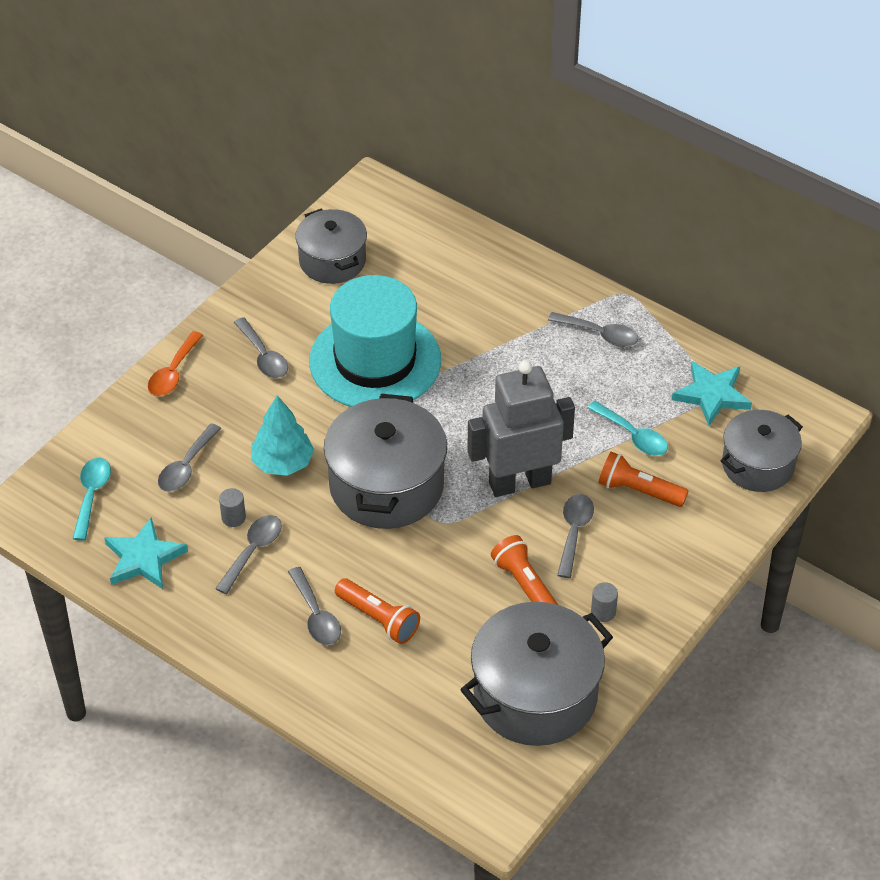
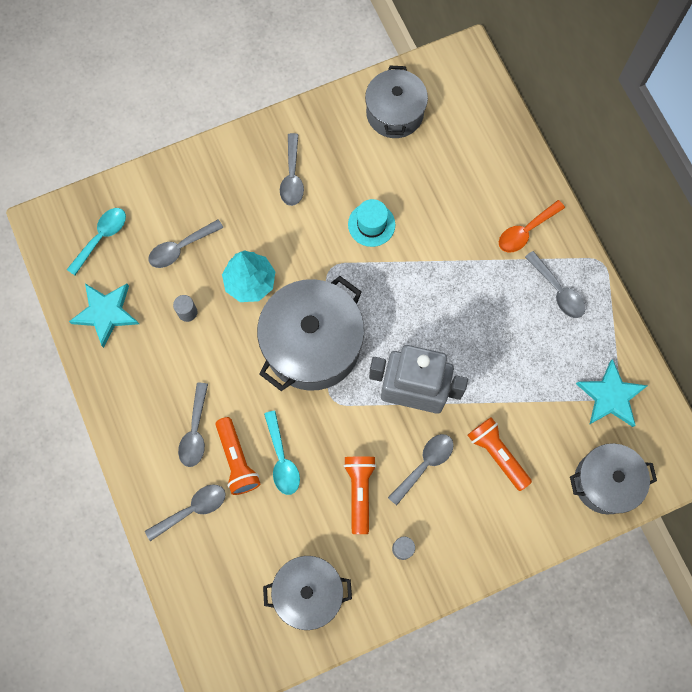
camera: 30 degrees right, 25 degrees up
orange spoon [148,331,203,396] -> orange spoon moved to [499,200,565,252]
grey spoon [215,515,282,594] -> grey spoon moved to [145,484,226,541]
turquoise hat [309,275,441,407] -> turquoise hat [348,199,395,247], size x0.42
grey pot [460,602,613,746] -> grey pot [263,556,352,630], size x0.64
turquoise spoon [587,401,668,456] -> turquoise spoon moved to [264,411,300,495]

